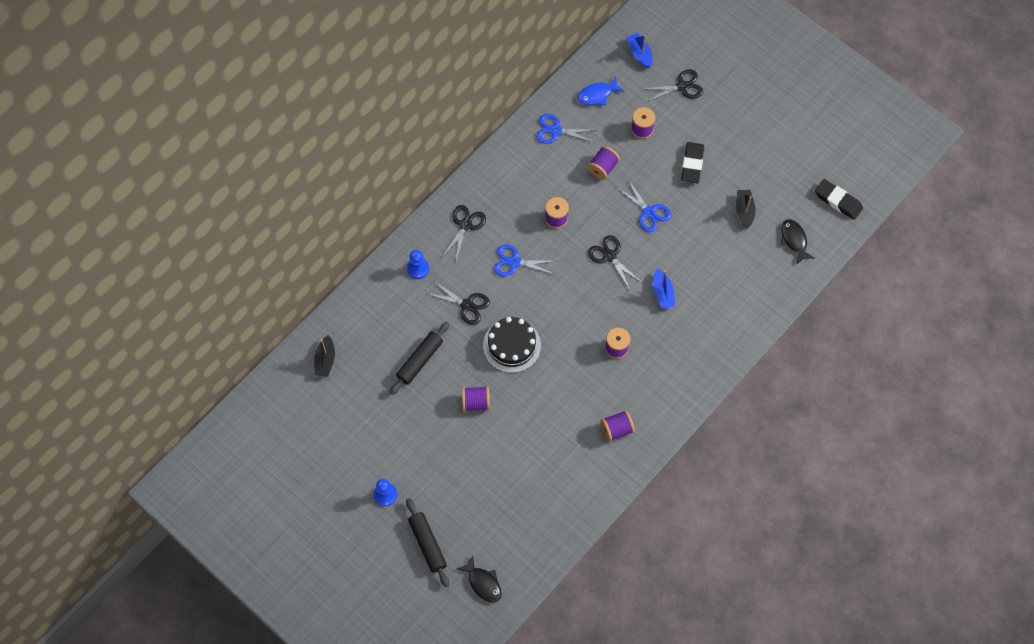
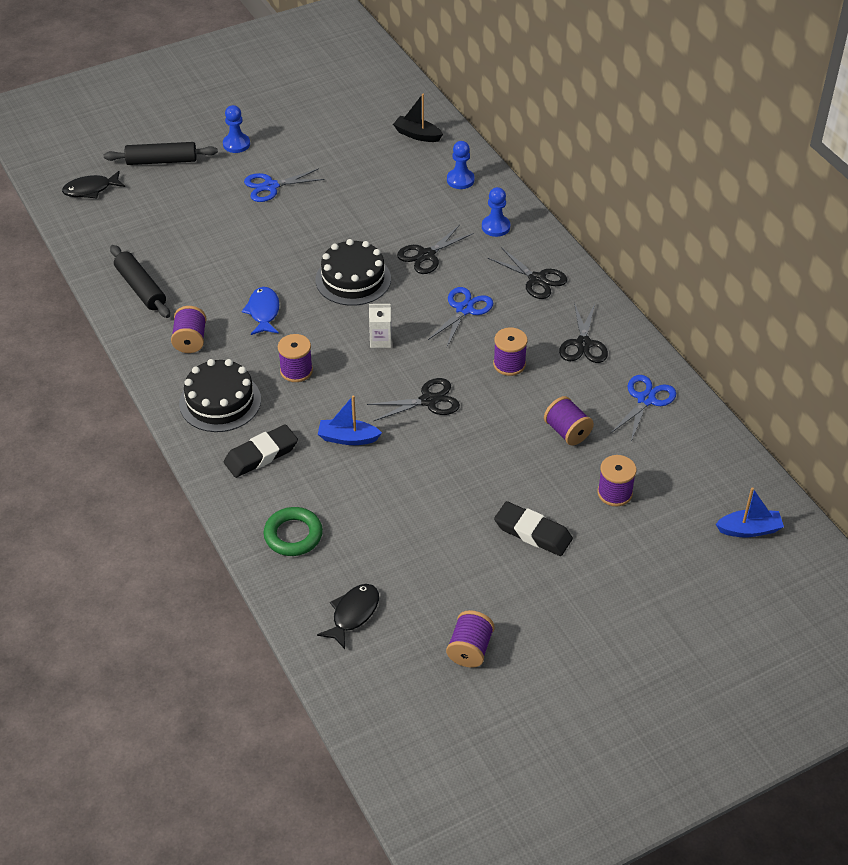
camera: 110 degrees right, 20 degrees down
black rolling pin [389,322,449,395] -> black rolling pin moved to [110,245,170,318]
purple spool [462,386,490,411] -> purple spool moved to [446,610,495,668]
blue fish [577,76,624,105] -> blue fish moved to [242,287,279,335]
blue scissors [616,179,671,232] -> blue scissors moved to [244,169,325,202]
black scissors [644,69,703,102] -> black scissors moved to [559,303,608,363]
black boat [736,190,756,229] -> none
black fish [781,219,815,265] -> black fish turned 60 degrees counterclockwise [317,584,379,649]
black eraser [815,179,863,220] -> black eraser moved to [224,424,298,478]
none -> black cake [179,359,261,432]
none -> green ring [263,507,323,556]
none -> white carton [369,304,391,348]
none -> blue pawn [447,141,475,189]

